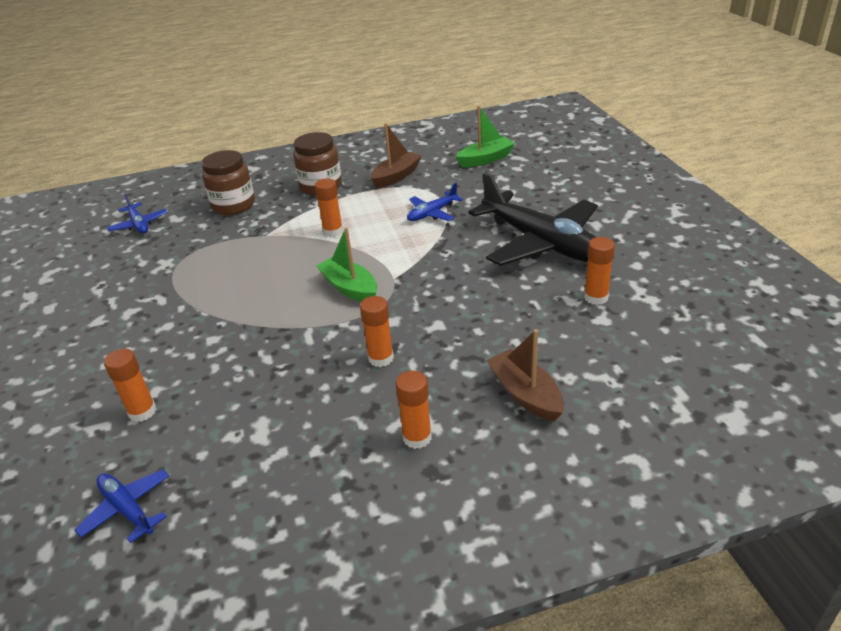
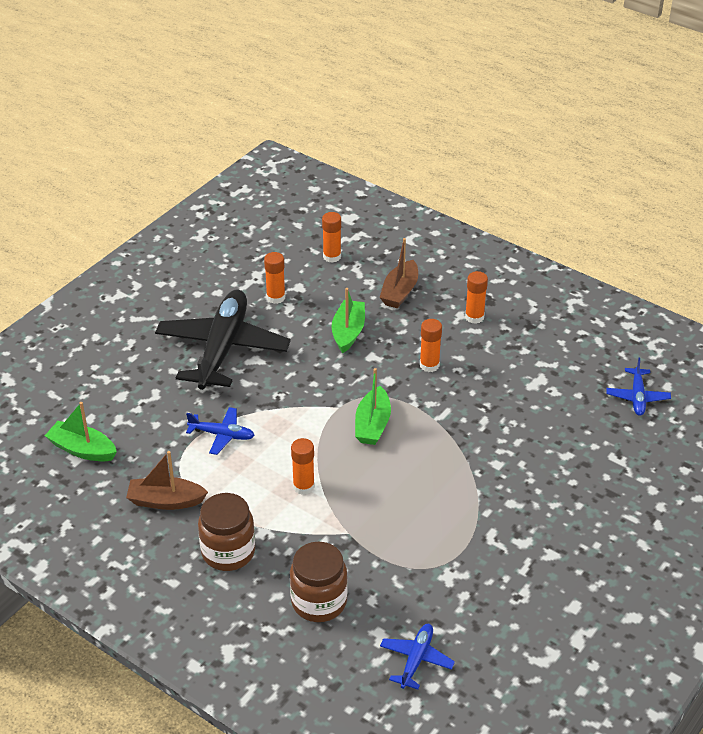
camera: 130 degrees left, 5 degrees up
orange glue stick [104,349,156,422] -> orange glue stick moved to [322,212,341,263]
none -> green boat [331,288,365,353]

